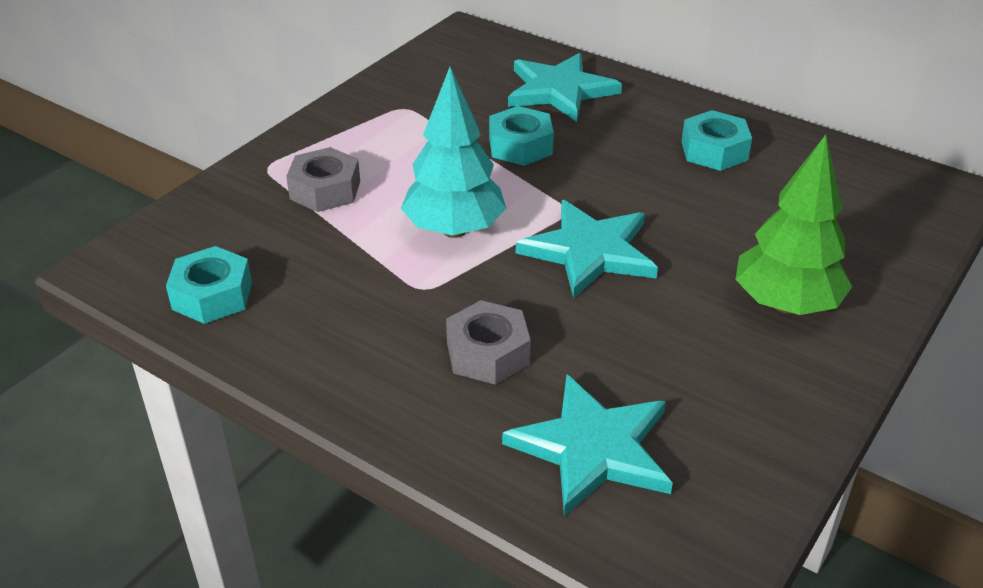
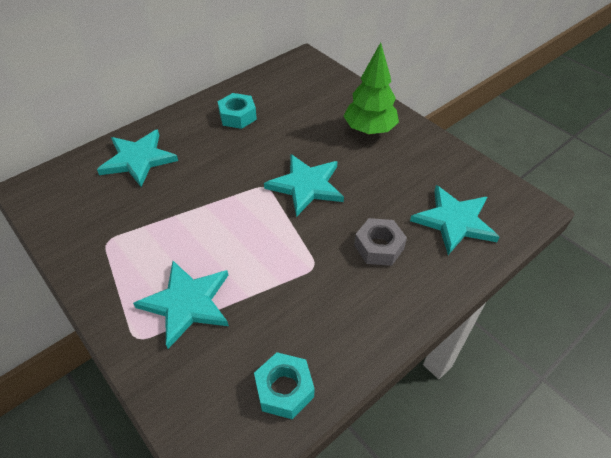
camera: 75 degrees left, 10 degrees up
grey nut [286,147,360,212] -> turquoise star [133,261,229,349]
turquoise tree [401,67,507,238] -> none
turquoise nut [489,106,554,166] -> none

